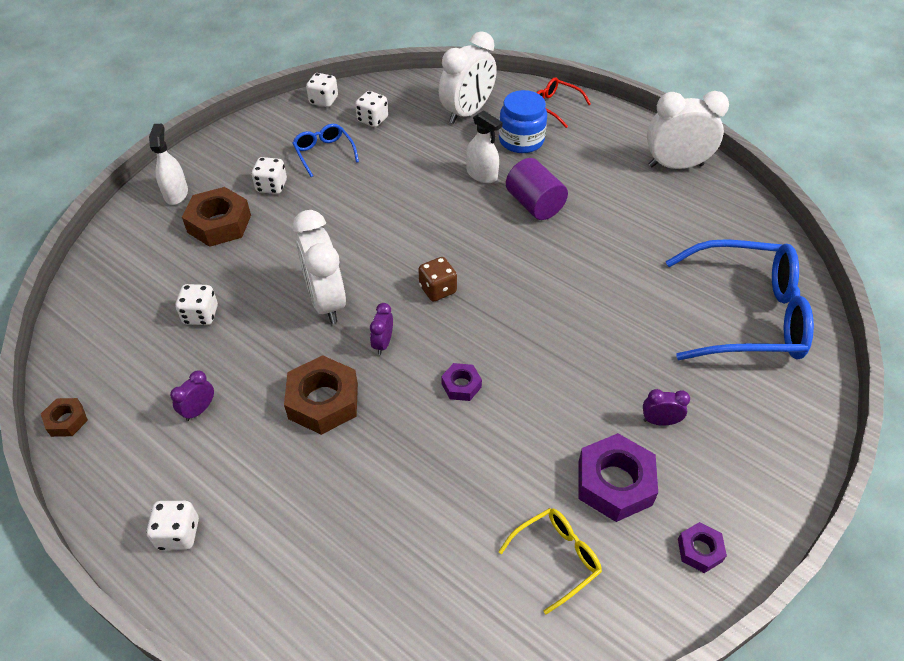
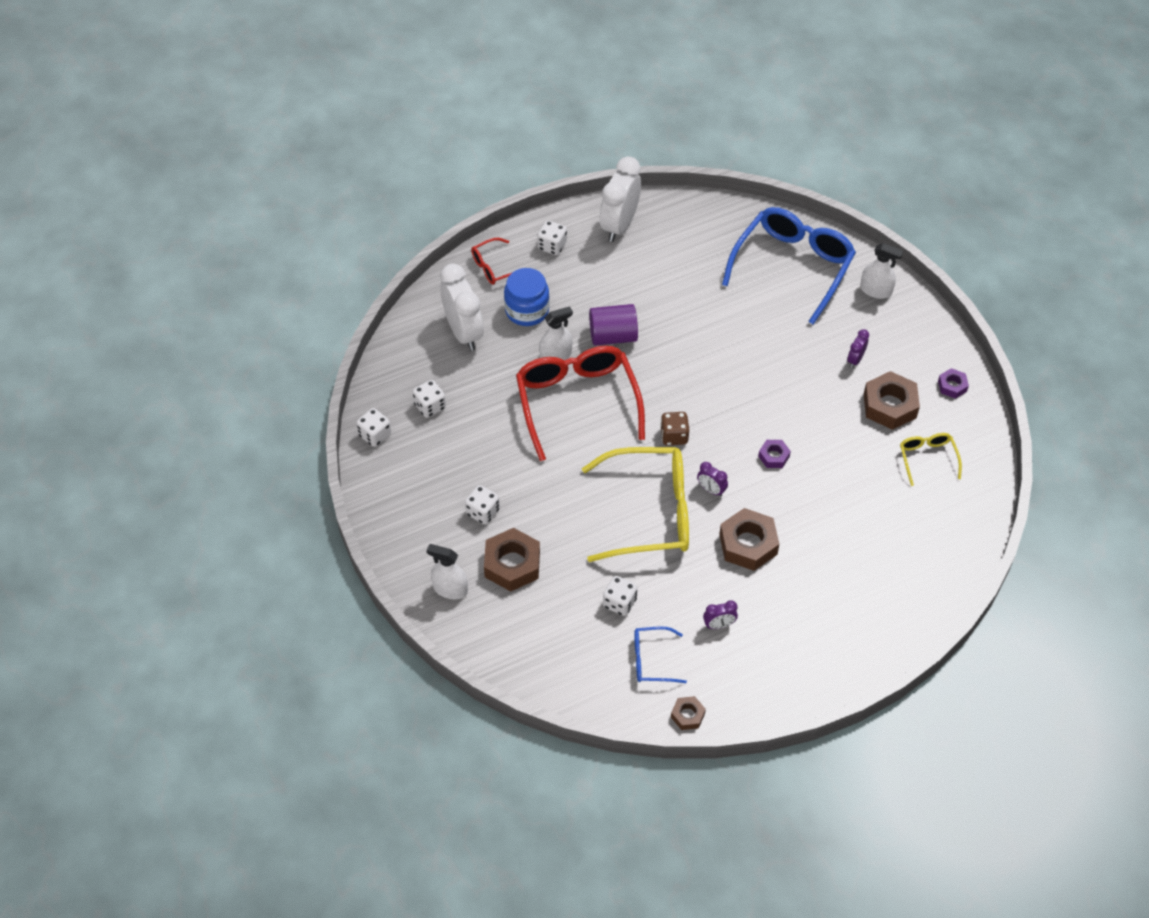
camera: 65 degrees left, 5 degrees up
white dice [146,501,199,550] -> white dice moved to [537,221,567,255]
purple clock [170,370,214,421] -> purple clock turned 75 degrees counterclockwise [703,600,738,629]
blue glasses [293,124,359,177] -> blue glasses moved to [634,626,687,683]
white clock [293,210,346,324] -> yellow glasses [582,447,689,562]
purple nut [578,433,658,522] -> brown nut [864,371,920,430]
none -> red glasses [516,346,645,461]
none -> white spray bottle [860,243,903,299]

